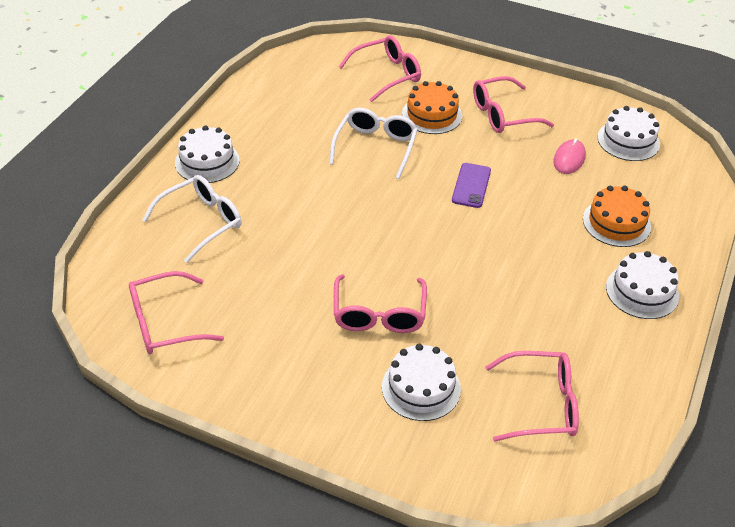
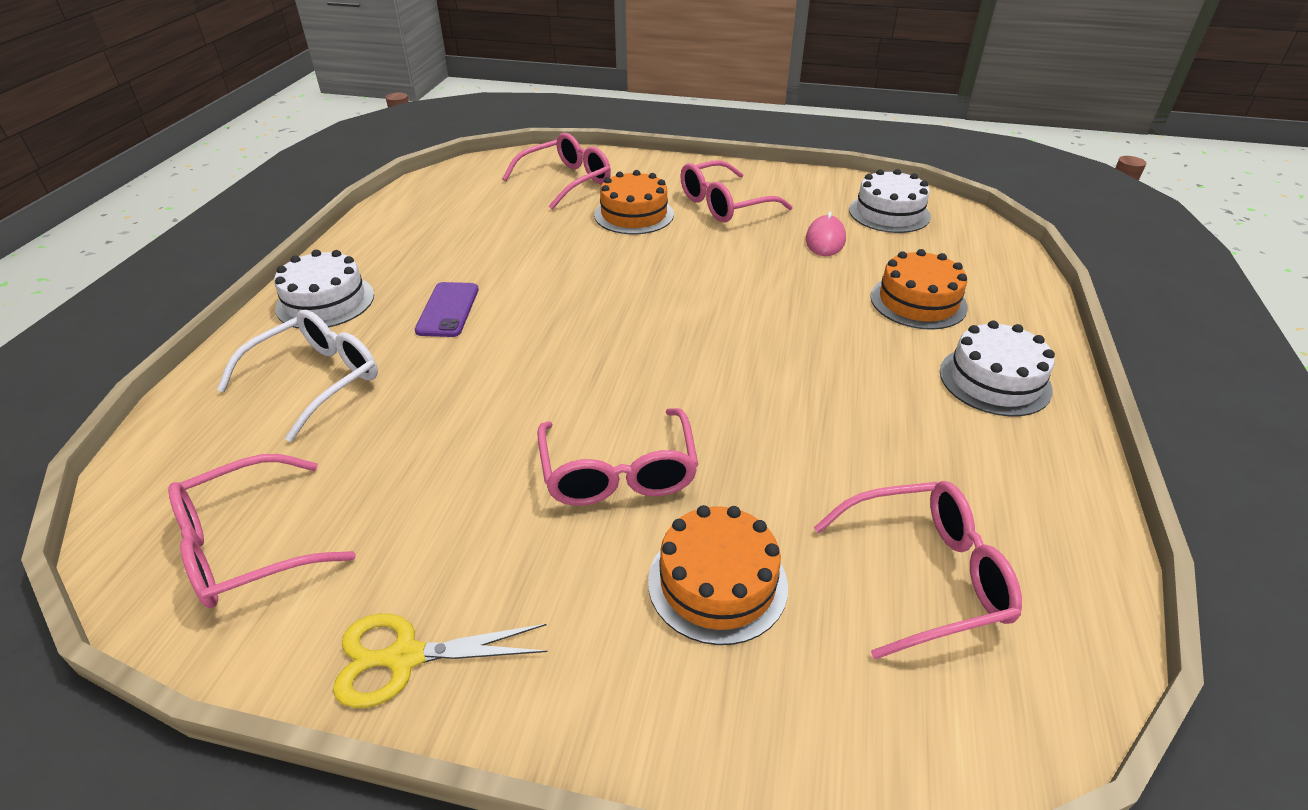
camera: 10 degrees left, 5 degrees down
white glasses [329,108,418,179] -> none
white cake [382,344,461,421] -> orange cake [648,505,788,645]
purple phone [452,163,491,208] -> purple phone moved to [415,282,479,337]
none -> yellow scissors [333,613,547,708]

